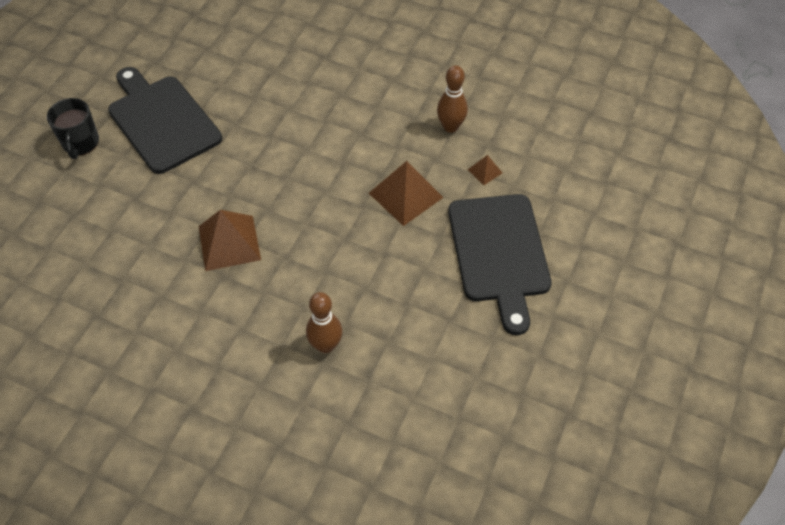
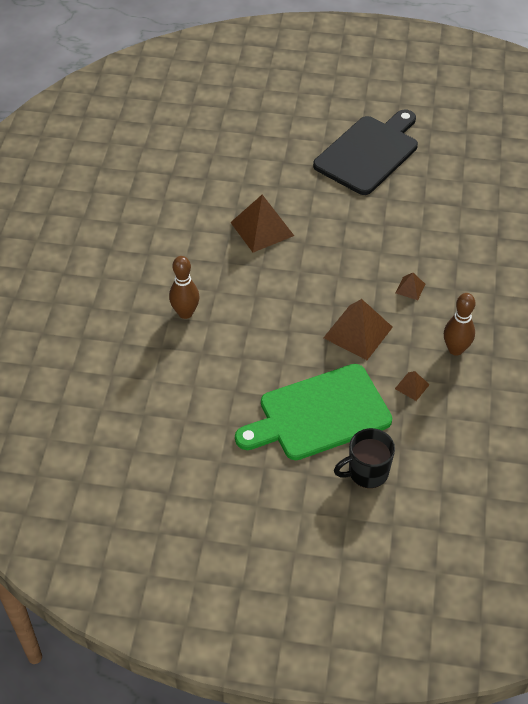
camera: 75 degrees right, 5 degrees down
black mug [47,98,99,159] -> black mug moved to [334,428,395,488]
black cutting board [448,194,552,335] -> green cutting board [235,364,392,460]
none -> brown pyramid [396,273,425,300]

